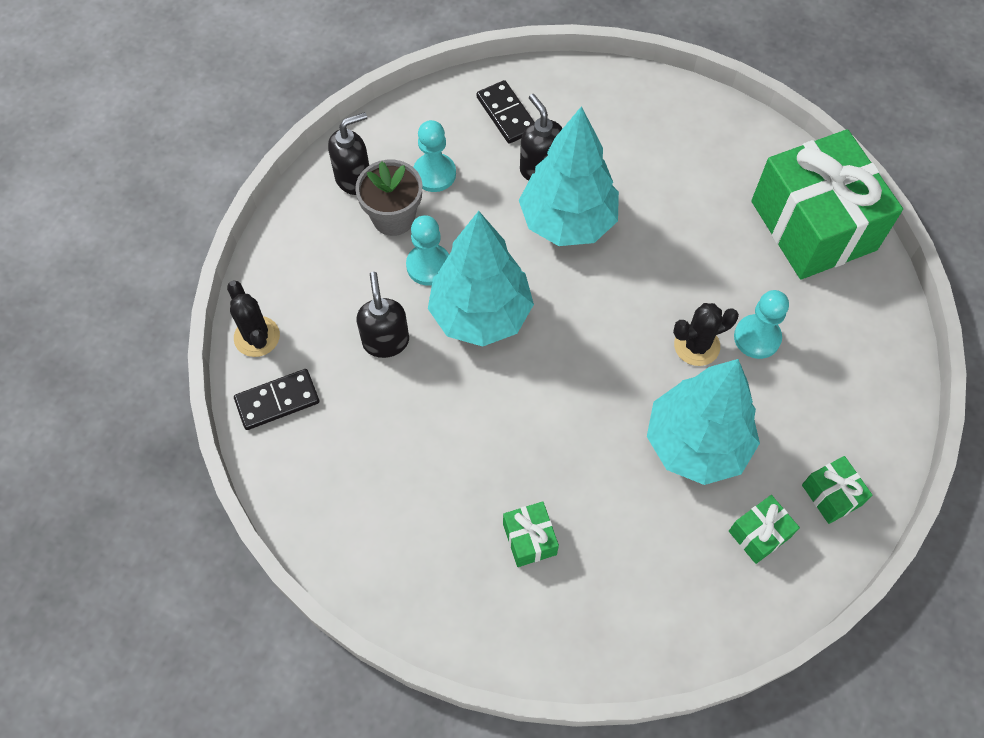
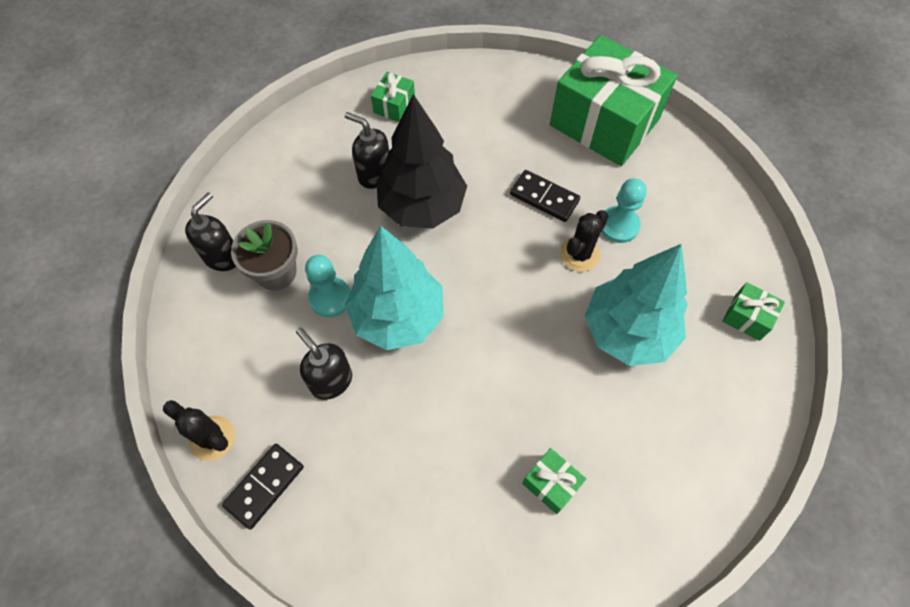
camera: 30 degrees left, 0 degrees up
turquoise pawn [413,120,456,192] -> none
black domino [476,80,534,144] -> black domino moved to [510,170,580,222]
turquoise tree [519,106,619,246] -> black tree [376,94,467,228]
green gift [729,495,800,564] -> green gift moved to [371,72,415,122]

